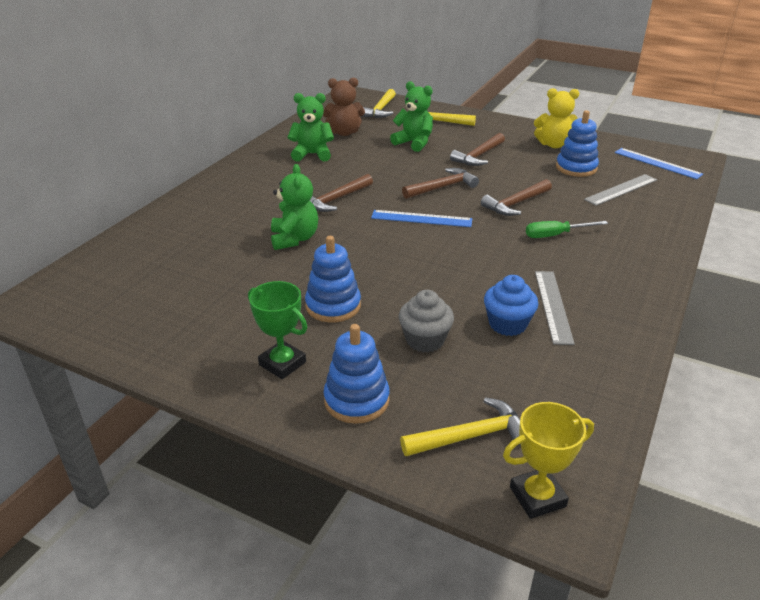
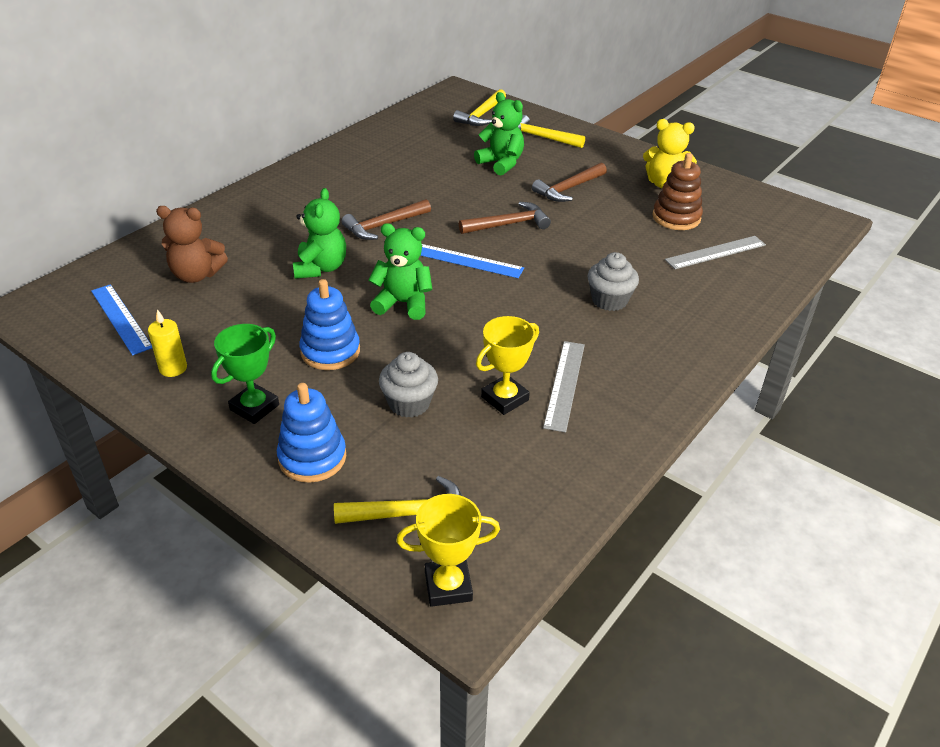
camera: 10 degrees right, 5 degrees up
green trophy [248,281,307,379] -> green trophy turned 75 degrees clockwise [211,324,279,424]
green teddy bear [288,93,334,162] -> green teddy bear moved to [368,223,433,320]
brown teddy bear [323,78,365,136] -> brown teddy bear moved to [156,206,228,283]
brown hammer [481,179,552,216] -> none
blue cupcake [484,275,539,336] -> yellow trophy [476,316,539,415]
green screwdriver [526,221,608,238] -> grey cupcake [588,252,639,311]
blue stacking toy [556,110,599,177] -> brown stacking toy [652,153,703,230]
blue ruler [615,148,703,179] -> blue ruler moved to [91,284,152,355]
none -> yellow candle [148,309,187,377]

